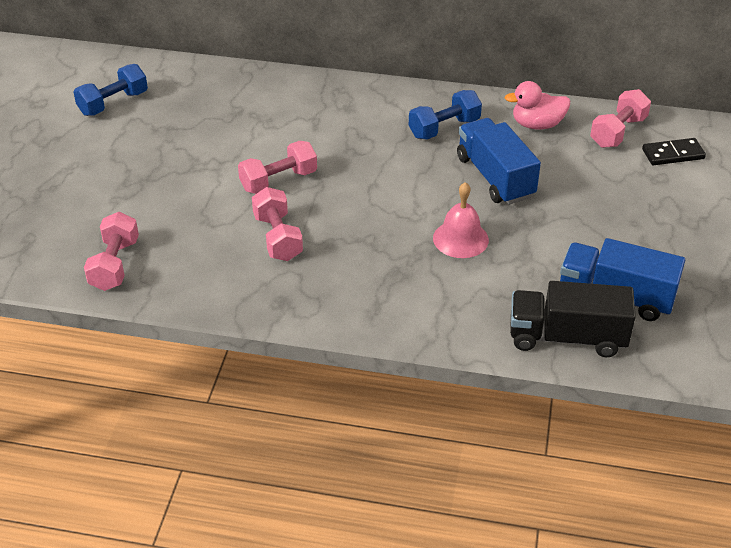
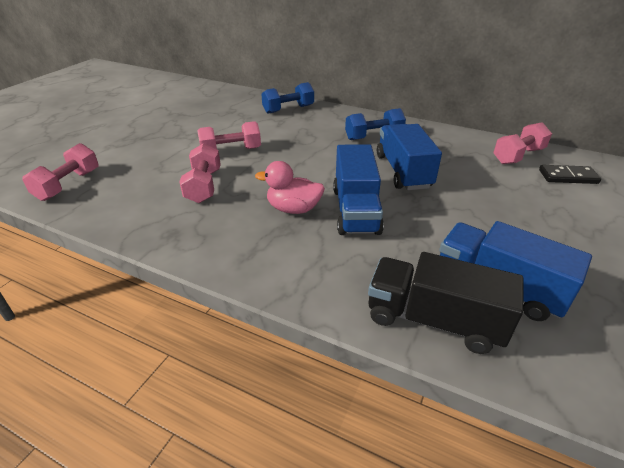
camera: 15 degrees right, 5 degrees down
blue dumbbell [74,64,148,116] -> blue dumbbell moved to [261,82,314,114]
pink bell [433,182,489,258] -> blue truck [333,144,384,235]
pink duck [505,81,570,130] -> pink duck moved to [255,161,325,214]

